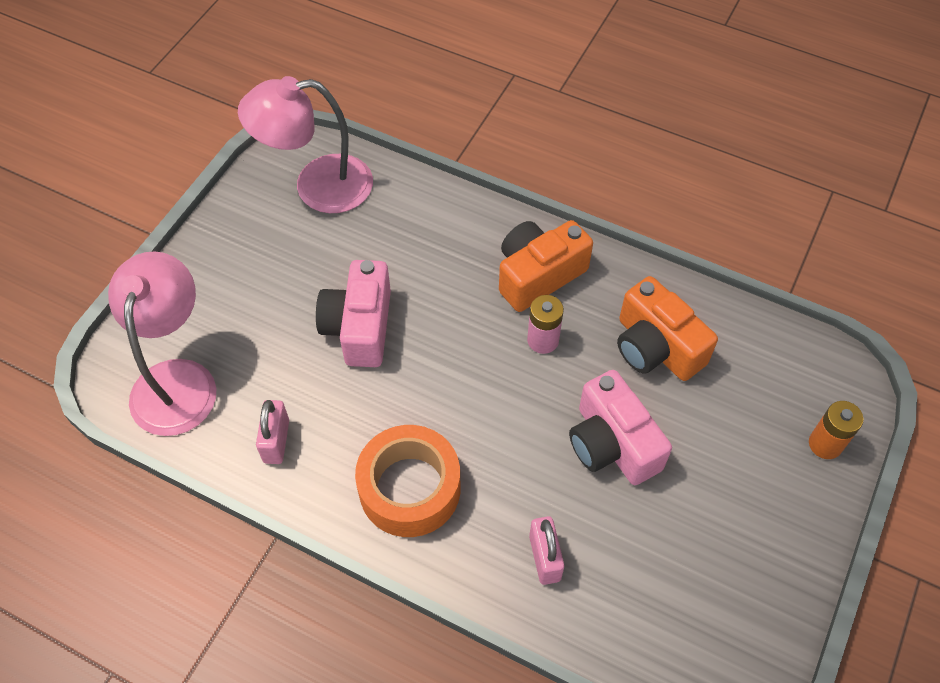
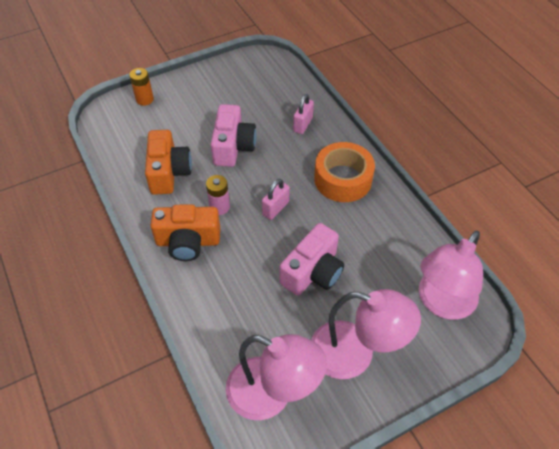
camera: 145 degrees left, 5 degrees down
pink padlock [256,400,289,464] -> pink padlock moved to [262,179,290,220]
none -> pink lamp [311,289,421,379]

